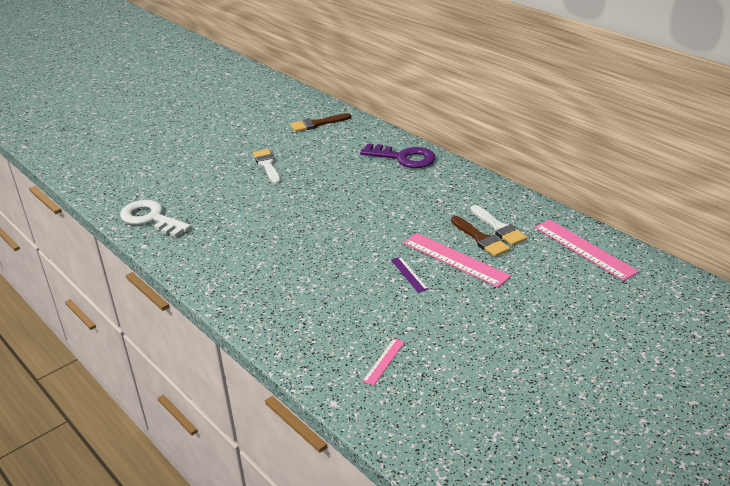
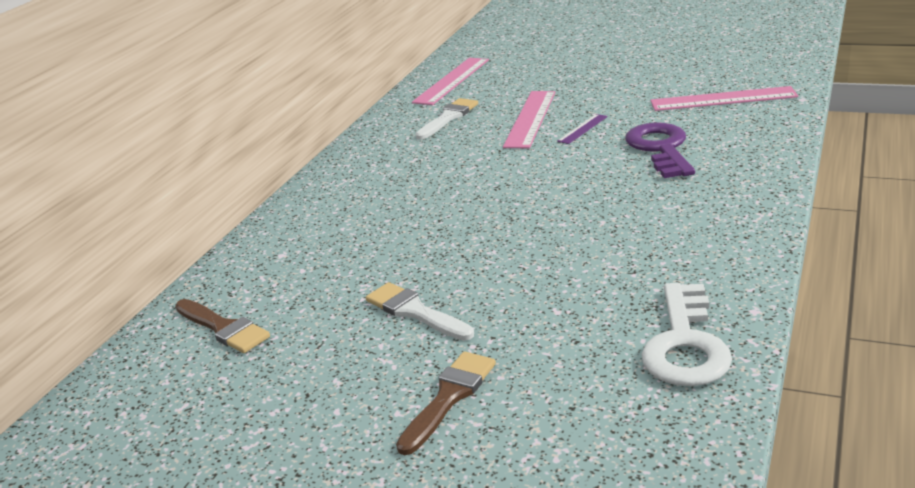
camera: 115 degrees left, 5 degrees down
white brush [253,149,281,184] -> white brush turned 90 degrees clockwise [366,282,474,340]
purple key [360,143,436,168] -> purple key moved to [625,122,695,178]
pink ruler [362,338,405,386] -> pink ruler [651,86,798,111], size x1.98
brown brush [451,216,510,257] -> brown brush moved to [396,351,496,455]

